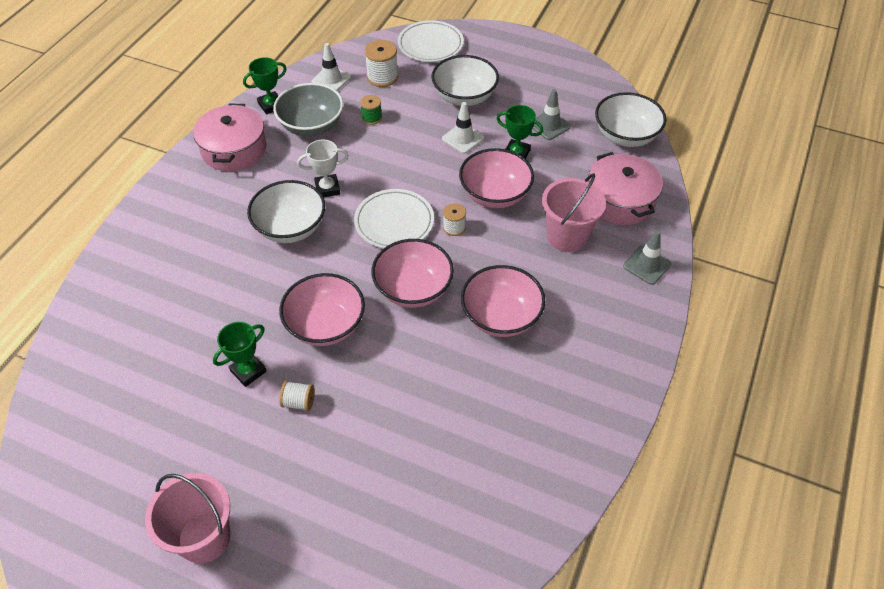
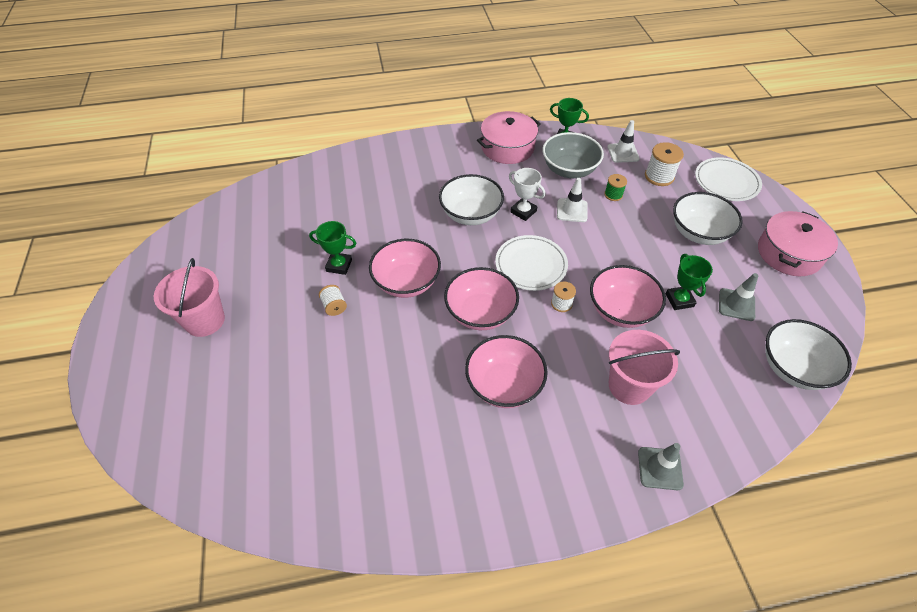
camera: 55 degrees right, 0 degrees up
white traffic cone [442,102,484,154] -> white traffic cone moved to [557,178,588,222]
pink pot [589,152,663,225] -> pink pot moved to [758,211,838,276]

